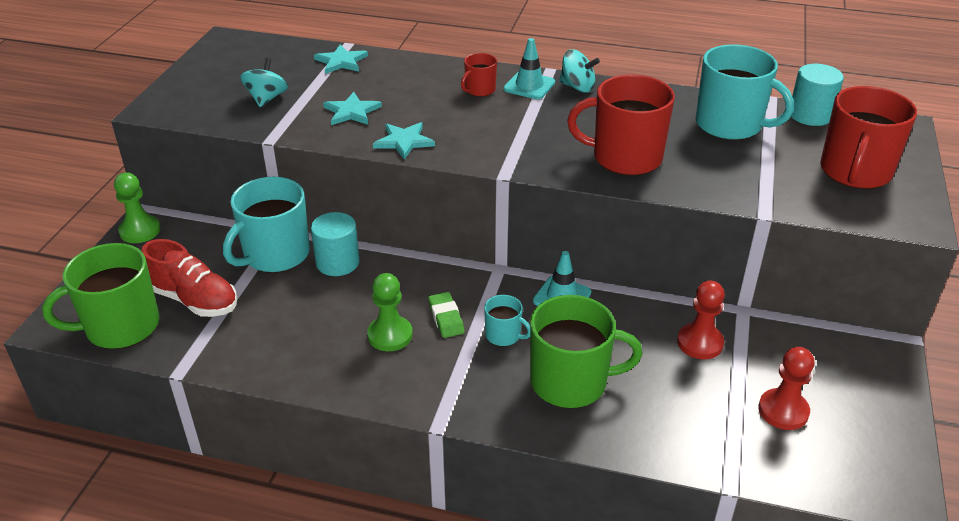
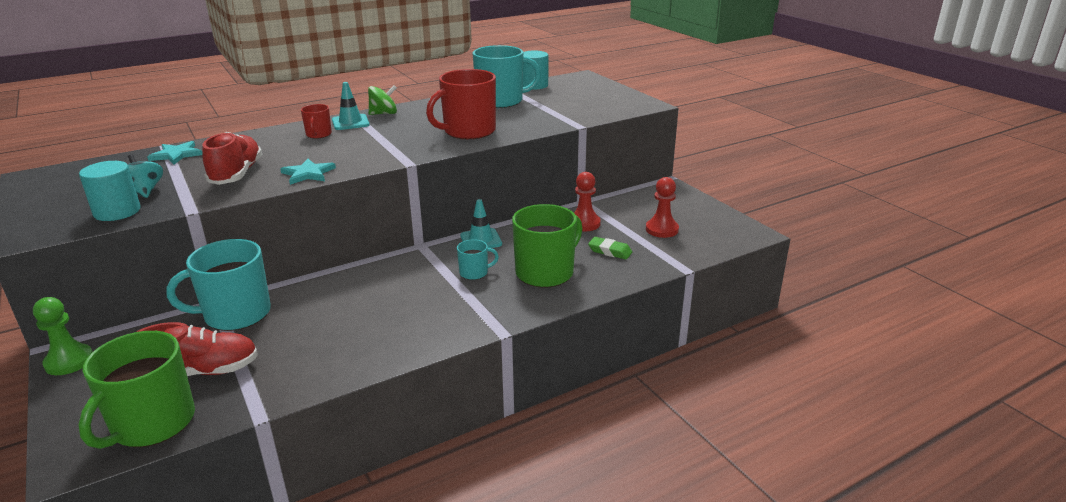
camera: 45 degrees left, 10 degrees down
turquoise mug [223,177,310,273] -> turquoise mug turned 75 degrees clockwise [167,239,271,331]
turquoise cylinder [311,212,360,276] -> turquoise cylinder moved to [79,161,141,221]
turquoise star [323,92,382,125] -> red shoe [202,132,262,185]
green pawn [367,273,413,351] -> none
green eraser [428,292,464,338] -> green eraser moved to [588,237,632,259]
turquoise spinning top [559,49,600,93] -> green spinning top [368,85,397,115]
red mug [820,86,917,189] -> none

